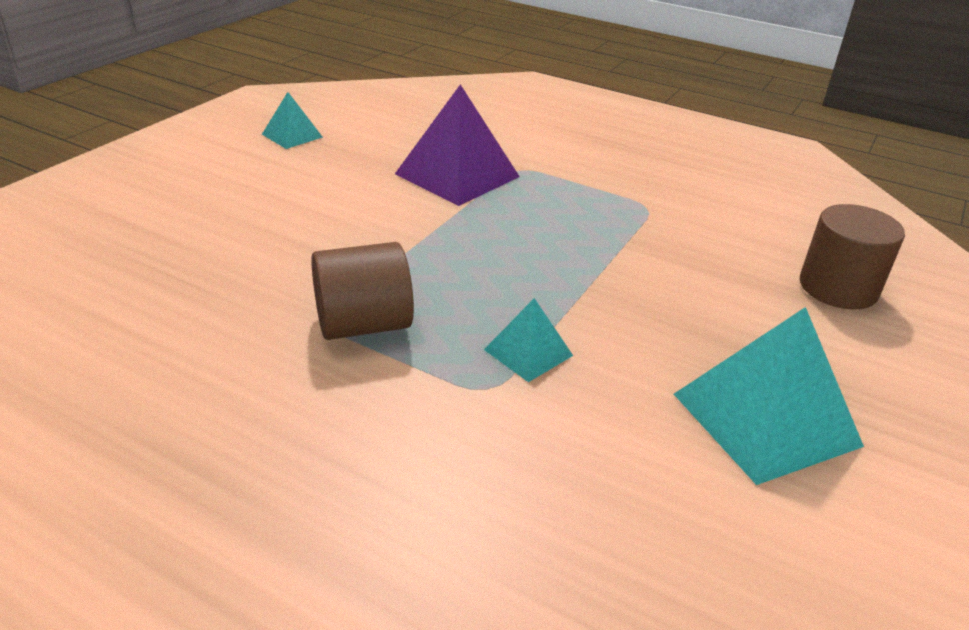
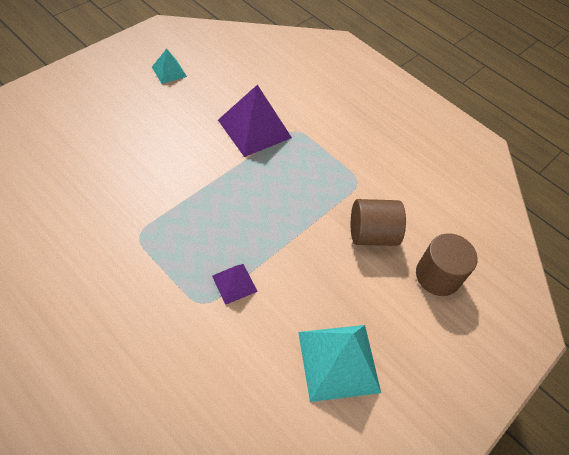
camera: 10 degrees right, 20 degrees up
brown cylinder [311,242,414,340] -> brown cylinder moved to [351,199,406,246]
turquoise pyramid [484,298,573,382] -> purple pyramid [212,264,258,305]

